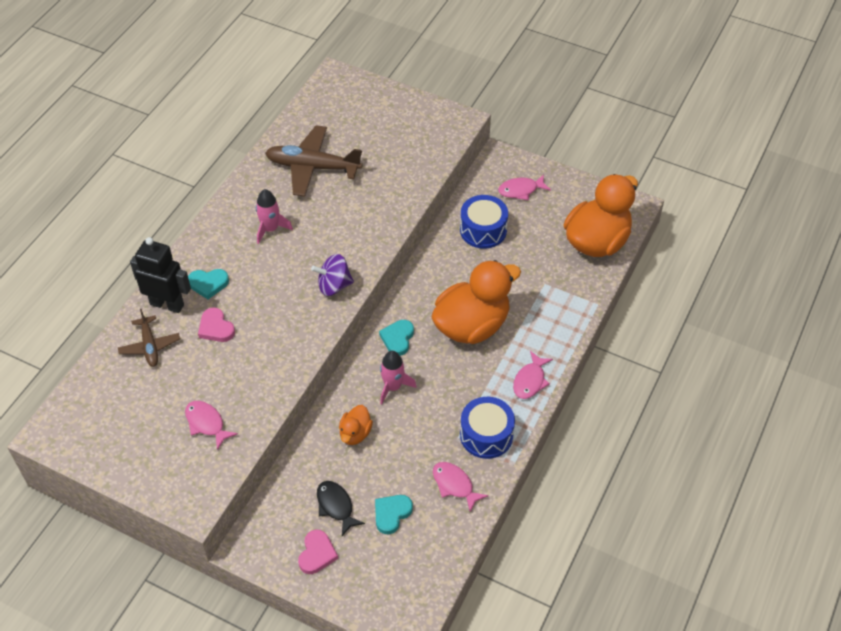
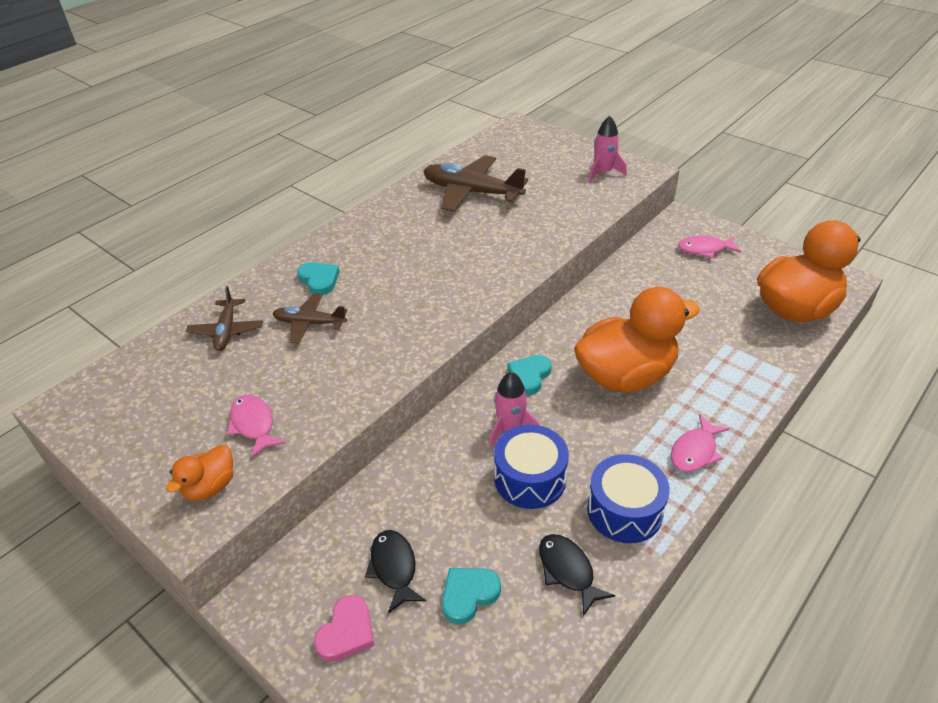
camera: 15 degrees right, 10 degrees down
black robot [130,237,191,313] -> none
turquoise heart [188,269,229,299] -> turquoise heart turned 135 degrees counterclockwise [297,262,340,295]
pink heart [198,308,235,342] -> brown plane [272,293,347,344]
pink rocket [256,189,293,244] -> pink rocket moved to [589,116,627,182]
purple spinning top [311,254,354,296] -> none
orange duck [339,405,373,445] -> orange duck moved to [166,445,233,501]
pink fish [433,462,489,512] -> black fish [539,534,615,616]
blue drum [460,195,508,249] -> blue drum moved to [494,425,569,509]

